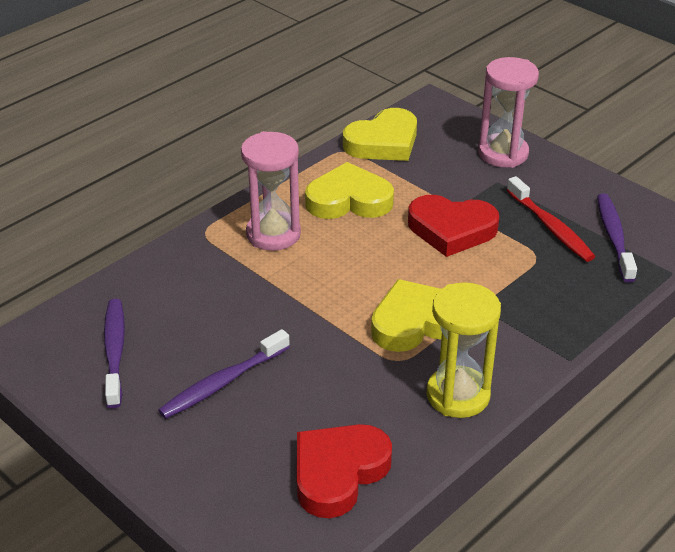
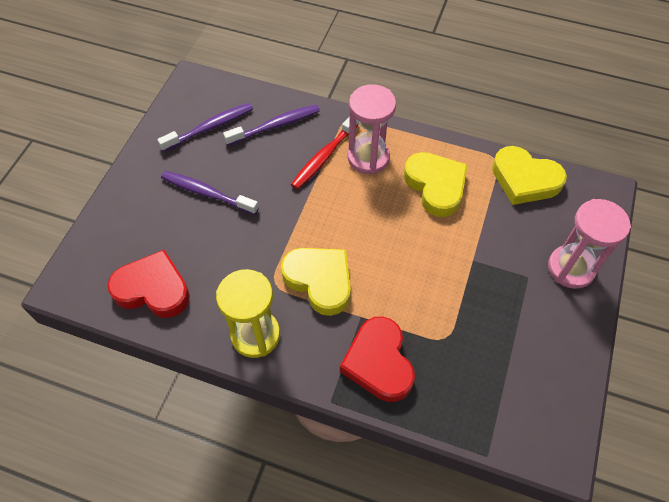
camera: 65 degrees right, 20 degrees up
red heart [408,195,499,257] -> red heart moved to [340,316,415,402]
red toothbrush [507,176,595,262] -> red toothbrush moved to [291,116,359,190]
purple toothbrush [597,194,637,283] -> purple toothbrush moved to [223,104,320,146]

